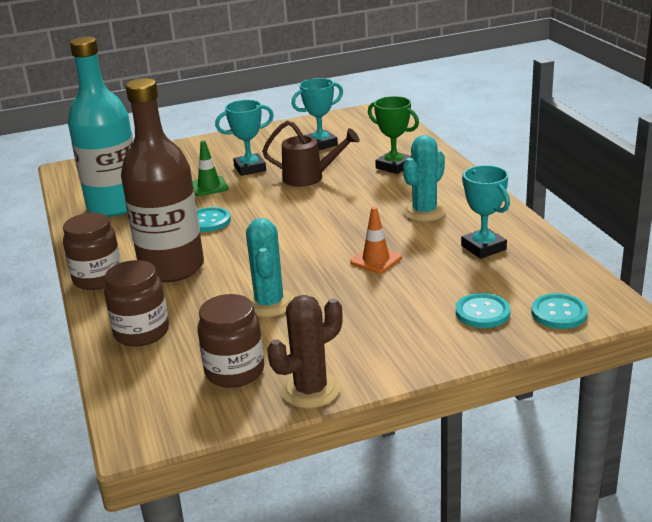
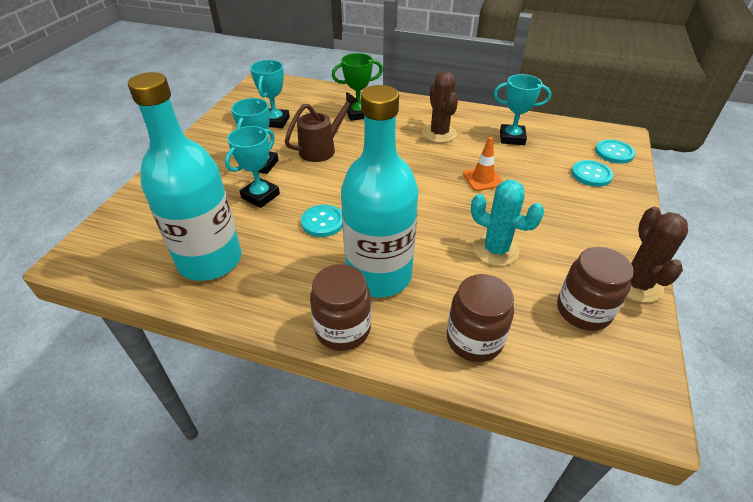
camera: 55 degrees left, 15 degrees up
brown bottle [121,78,204,282] -> turquoise bottle [341,85,419,298]
green traffic cone [192,140,228,196] -> turquoise trophy [225,126,280,208]
turquoise cactus [403,135,447,222] -> brown cactus [422,71,458,143]

